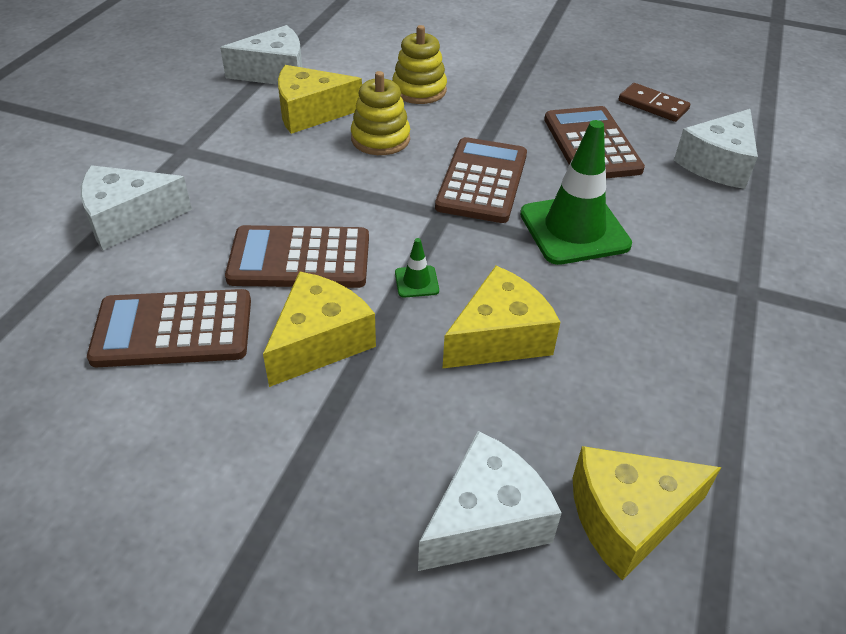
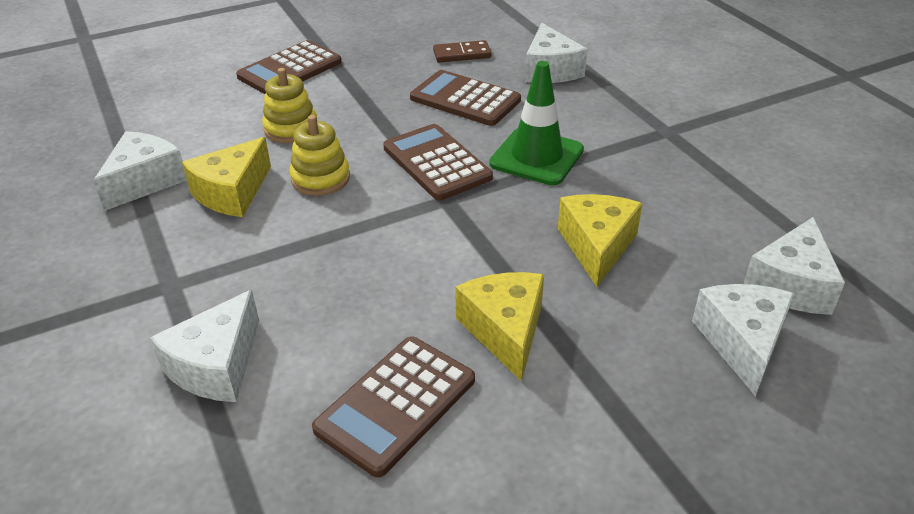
camera: 45 degrees left, 5 degrees down
brown calculator [225,225,369,288] -> brown calculator moved to [236,40,342,94]
green traffic cone [395,238,439,298] -> none
yellow cheese [573,446,722,581] -> white cheese [744,217,845,315]

